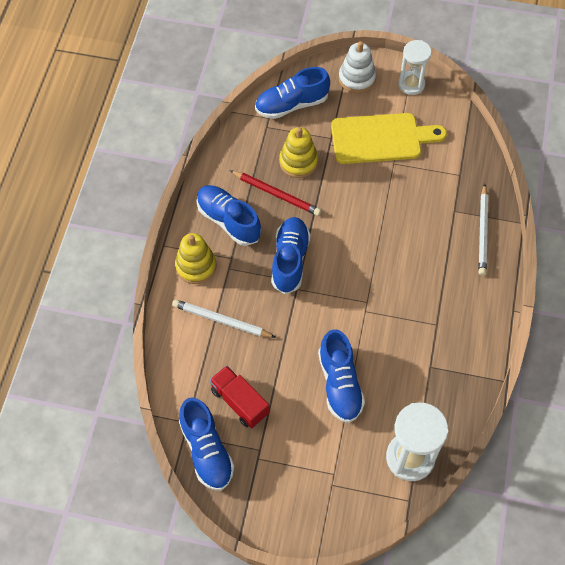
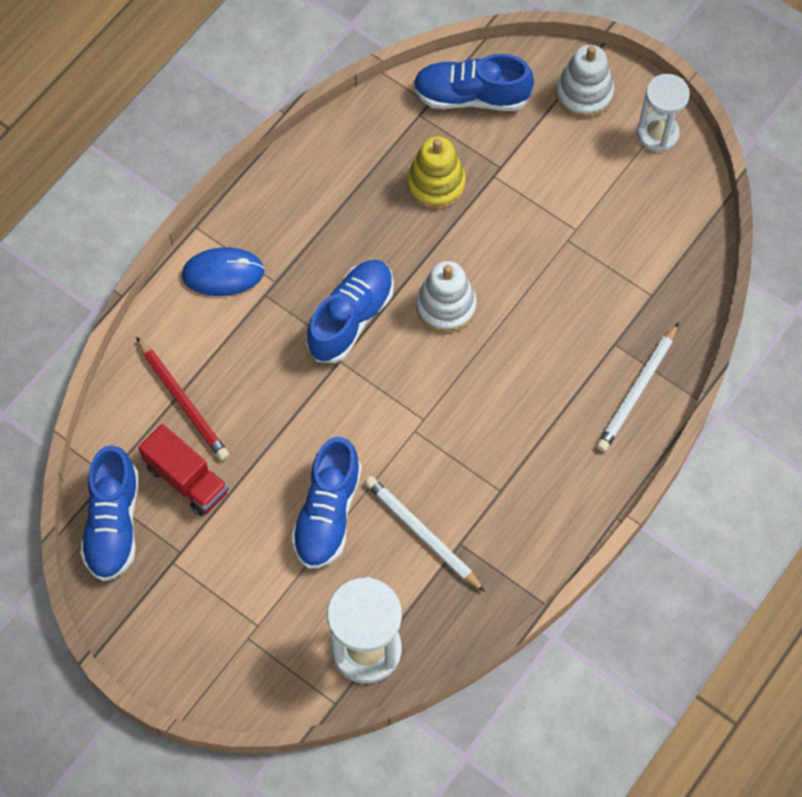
camera: 25 degrees right, 5 degrees up
white pencil [172,299,276,338] -> white pencil moved to [365,476,485,592]
yellow stacking toy [175,233,216,284] -> blue mouse [182,247,264,296]
blue shoe [196,185,261,246] -> none
red truck [209,365,269,428] -> red truck turned 150 degrees clockwise [138,424,229,516]
red pencil [229,170,321,216] -> red pencil moved to [136,337,229,461]
yellow cutting board [331,113,447,164] -> none
none -> white stacking toy [416,261,477,333]

